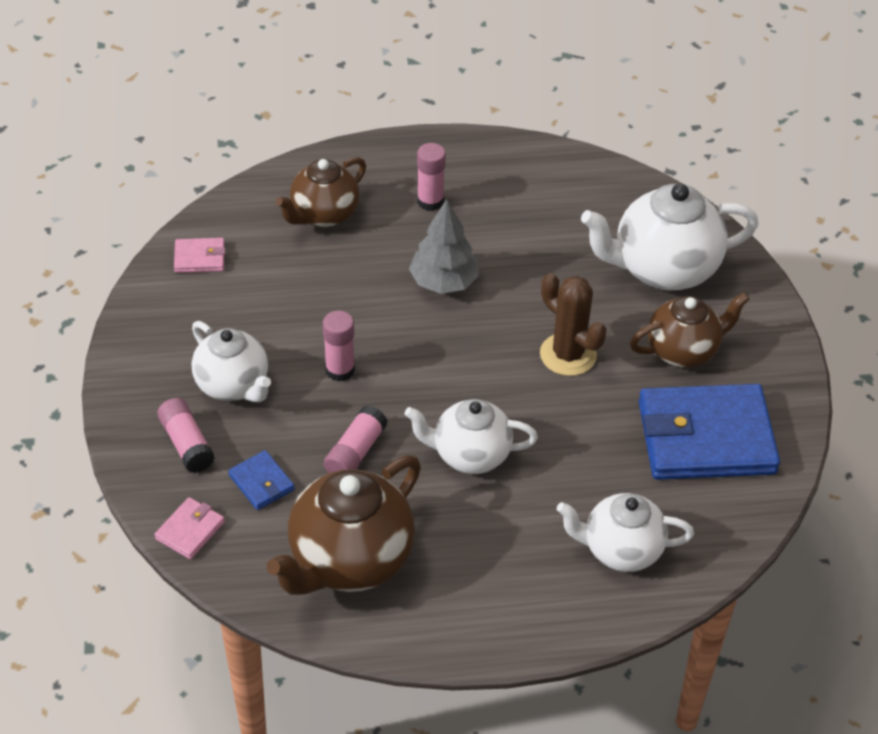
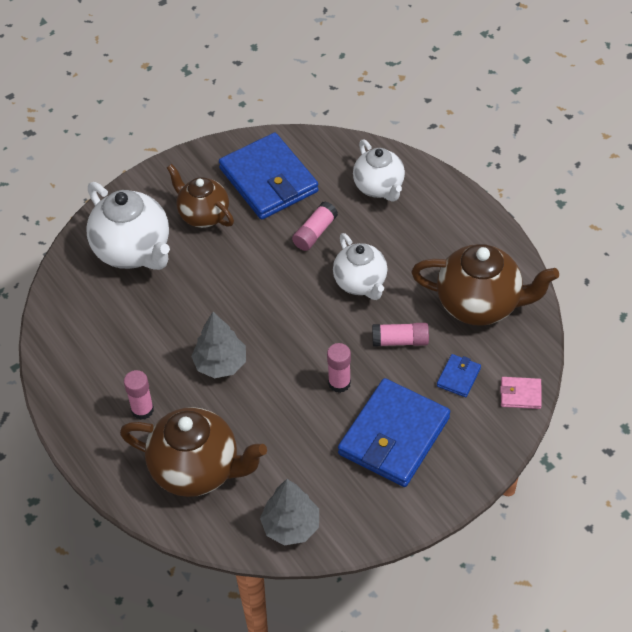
camera: 115 degrees left, 5 degrees up
pink glue stick [157,398,215,473] -> pink glue stick moved to [292,202,338,251]
pink wallet [174,238,225,273] -> grey tree [260,479,319,545]
white teapot [192,321,271,402] -> blue wallet [338,378,450,487]
brown teapot [276,157,366,227] -> brown teapot [120,407,267,497], size x1.53
brown cactus [540,273,607,376] -> none

